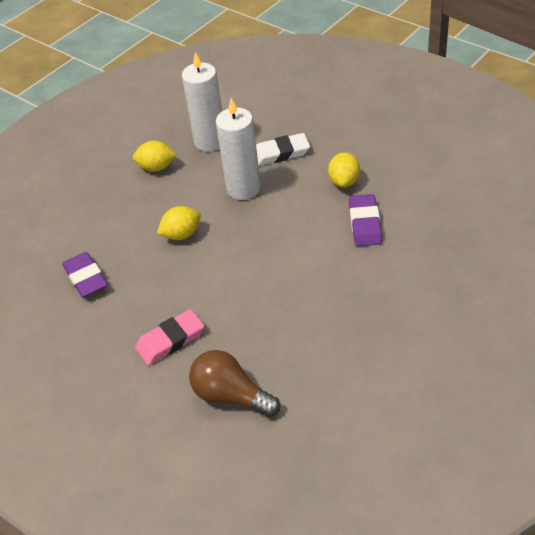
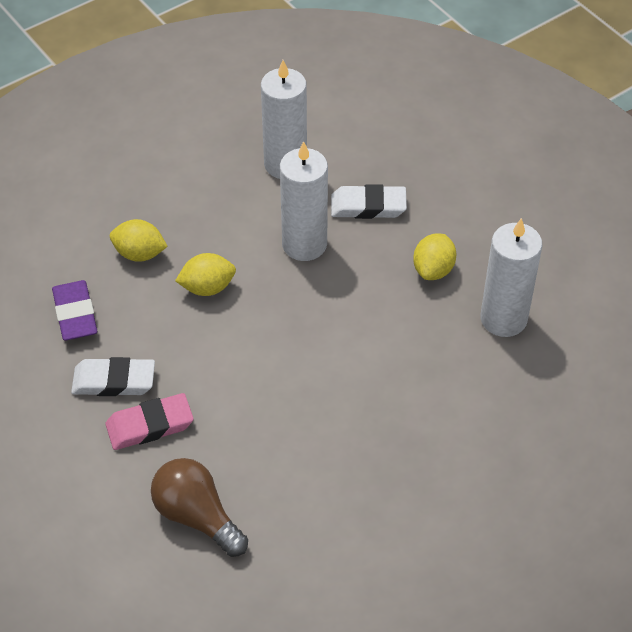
camera: 10 degrees right, 5 degrees up
yellow lemon [133,141,177,172] -> yellow lemon moved to [110,219,168,262]
purple eraser [349,194,382,246] -> none
none -> white eraser [71,357,155,396]
none -> white candle [481,218,542,337]

